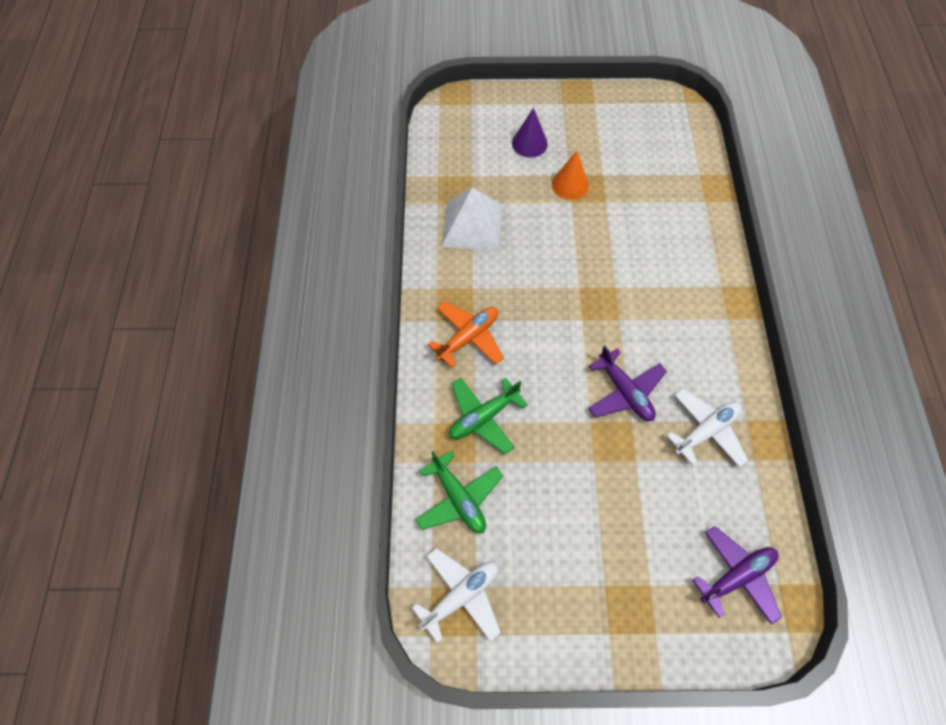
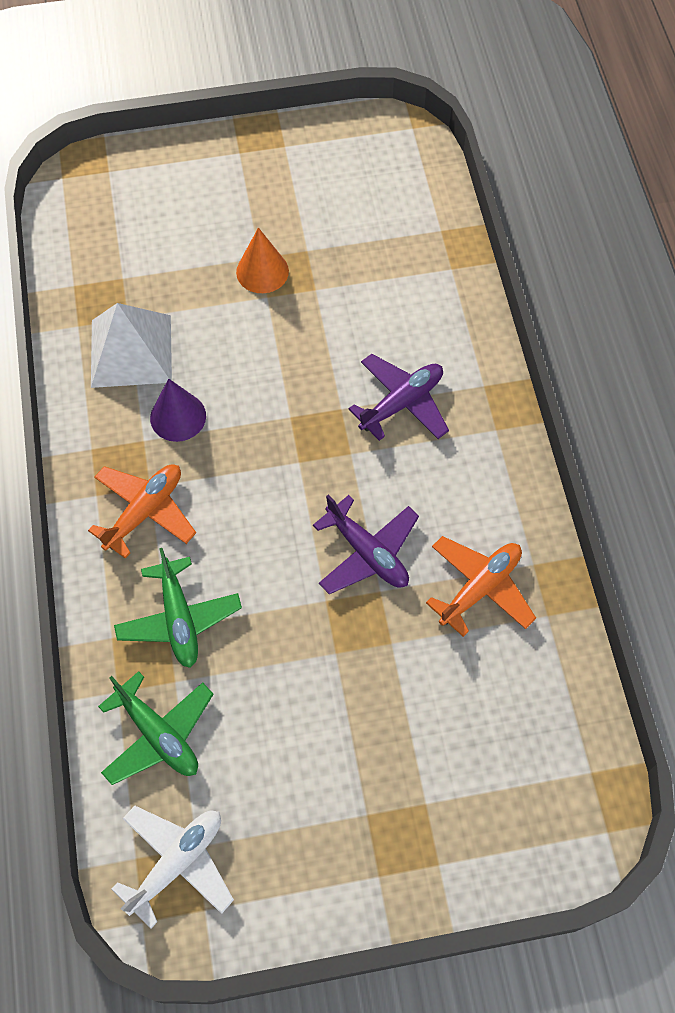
camera: 10 degrees left, 0 degrees up
green plane [449,377,528,455] -> green plane turned 60 degrees counterclockwise [114,548,242,668]
purple cone [512,108,548,158] -> purple cone moved to [150,379,206,442]
white plane [666,389,748,467] -> orange plane [426,536,536,637]
purple plane [693,526,782,625] -> purple plane moved to [348,354,449,441]

